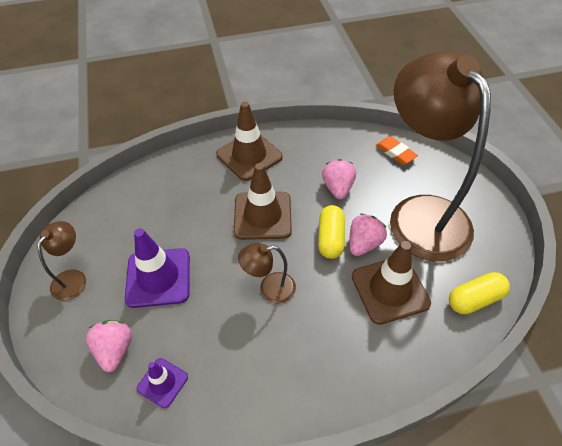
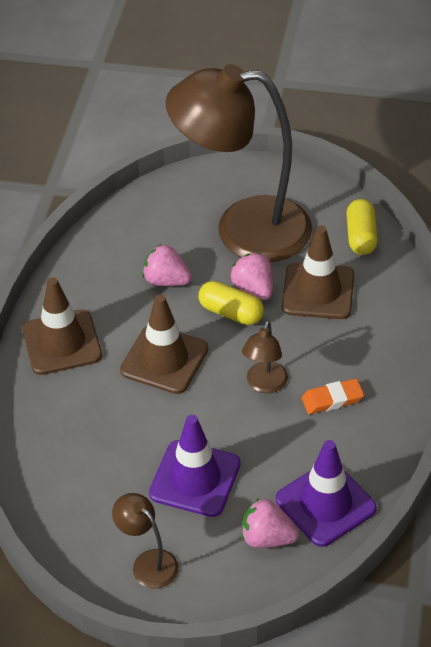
camera: 65 degrees left, 5 degrees down
purple traffic cone [137,358,188,408] -> purple traffic cone [276,440,377,547], size x1.80
orange eraser [376,136,418,165] -> orange eraser moved to [302,379,364,414]

